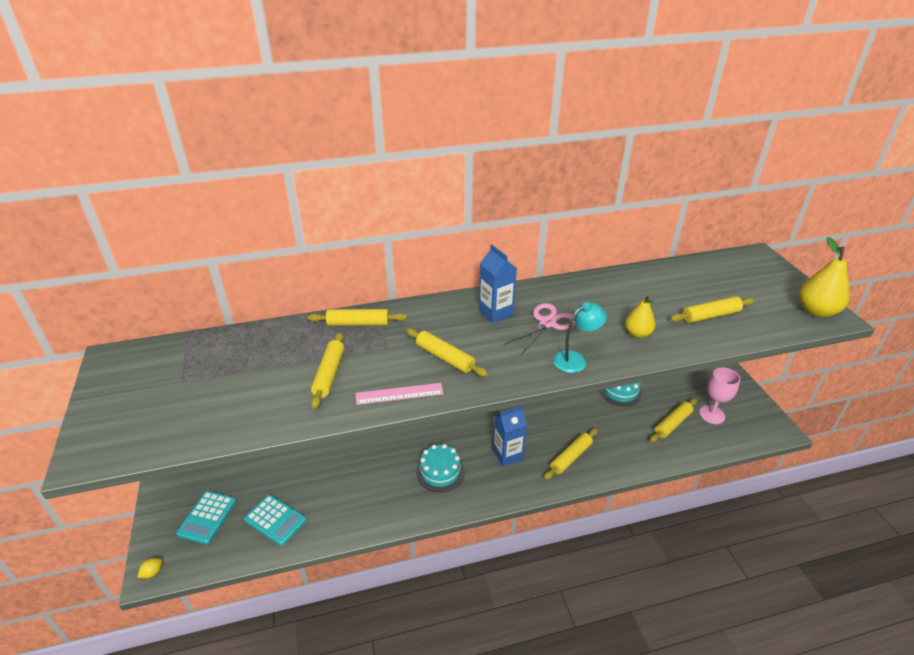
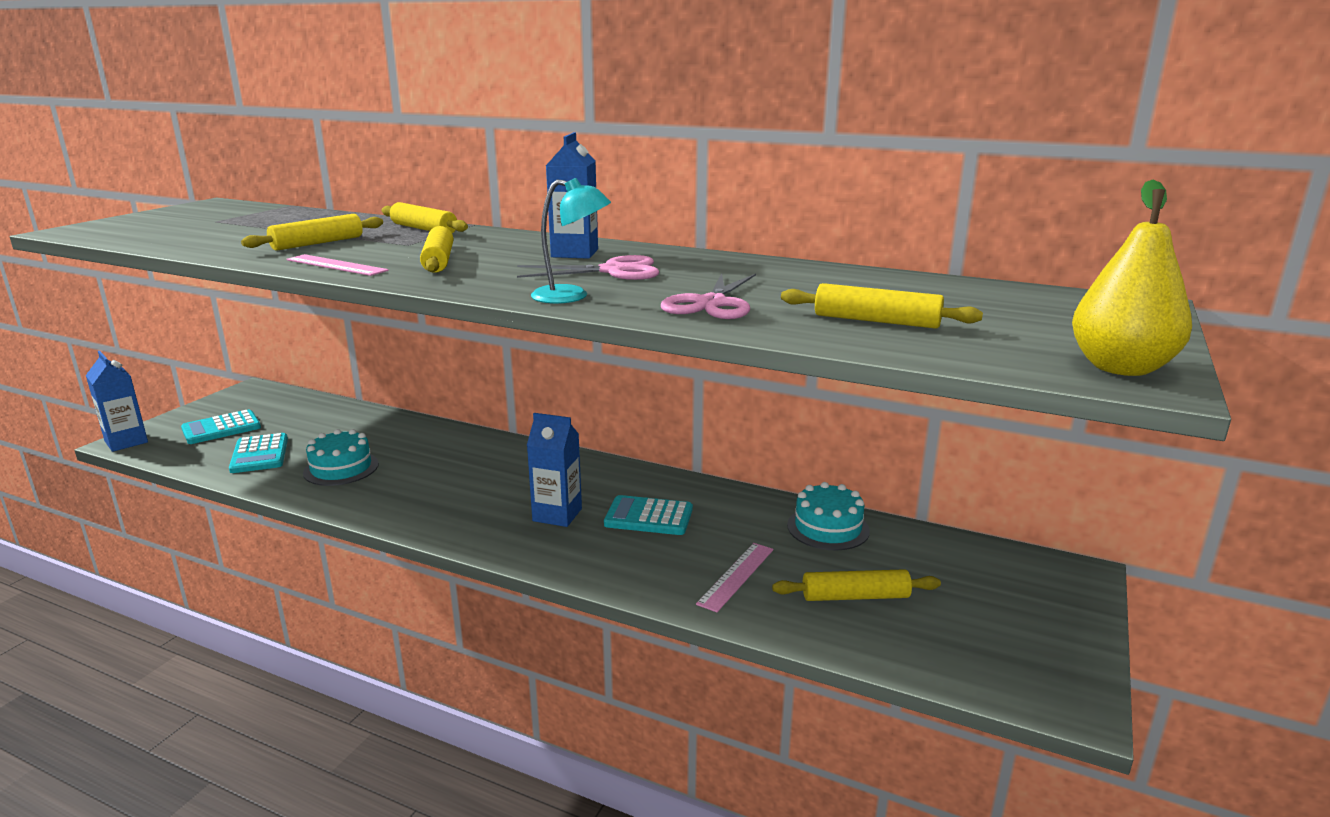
camera: 40 degrees right, 15 degrees down
yellow lemon [137,558,163,579] -> blue carton [86,351,148,452]
turquoise cake [416,444,465,492] -> turquoise cake moved to [303,429,379,486]
yellow rolling pin [544,428,598,480] -> none
yellow pear [625,295,656,338] -> pink scissors [661,273,756,319]
pink goblet [699,367,740,424] -> none
none -> turquoise calculator [604,495,693,535]
none -> pink ruler [696,543,773,612]

